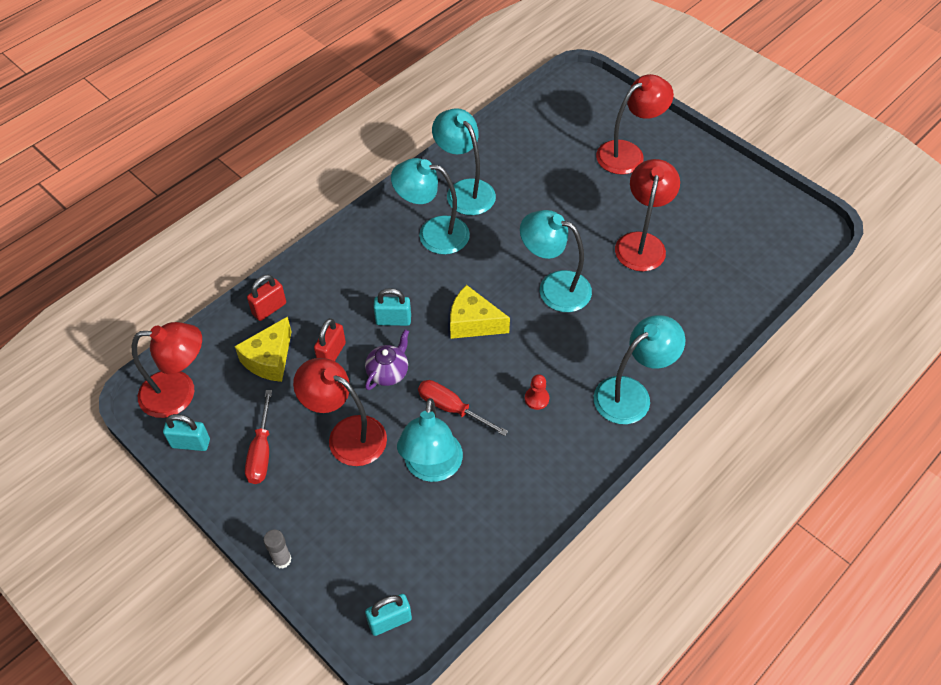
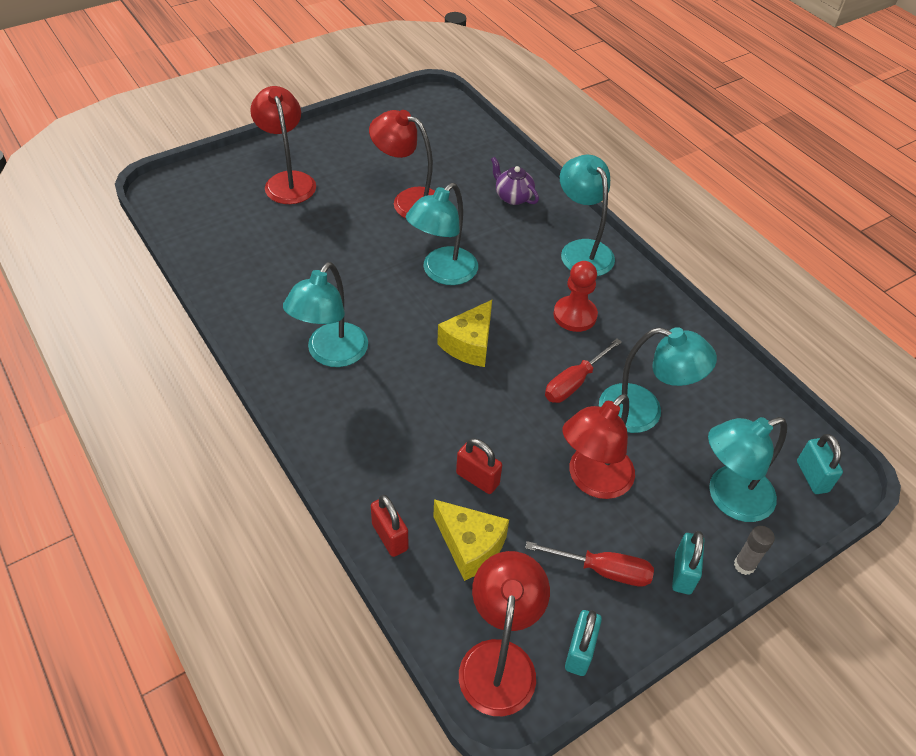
camera: 80 degrees left, 5 degrees down
purple teapot [365,329,409,390] -> purple teapot moved to [491,157,539,205]
turquoise padlock [373,288,411,326] -> turquoise padlock moved to [672,531,704,595]
turquoise lamp [432,108,496,215] -> turquoise lamp moved to [708,417,787,522]
red pawn [525,374,549,410] -> red pawn [553,261,598,332], size x1.74

